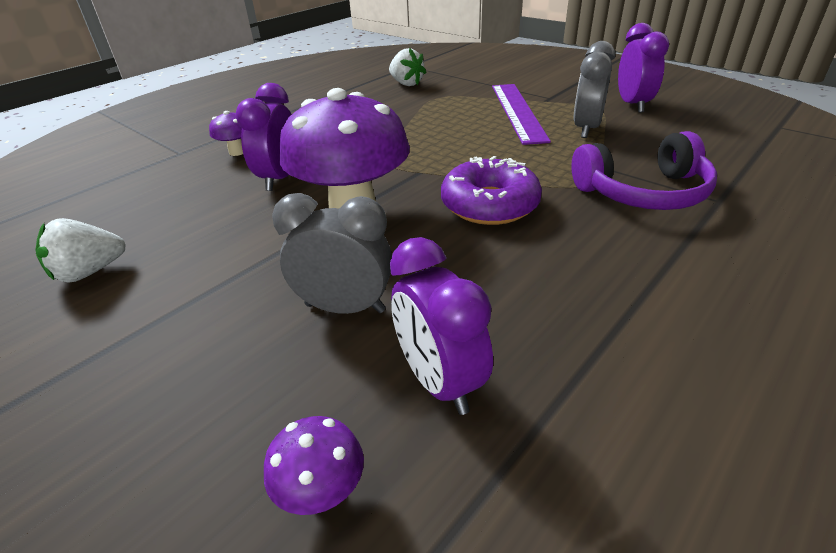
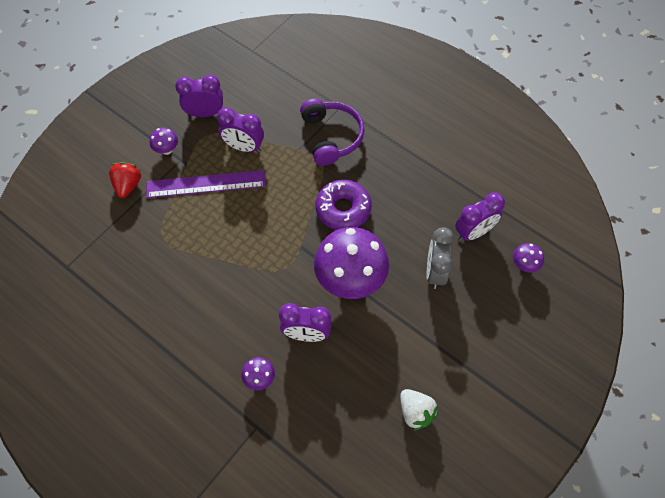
camera: 95 degrees left, 25 degrees up
white strawberry [389,48,426,86] -> none
grey clock [573,41,615,138] -> purple clock [217,107,264,153]
none -> red strawberry [109,162,141,198]
none -> purple mushroom [150,128,178,155]

